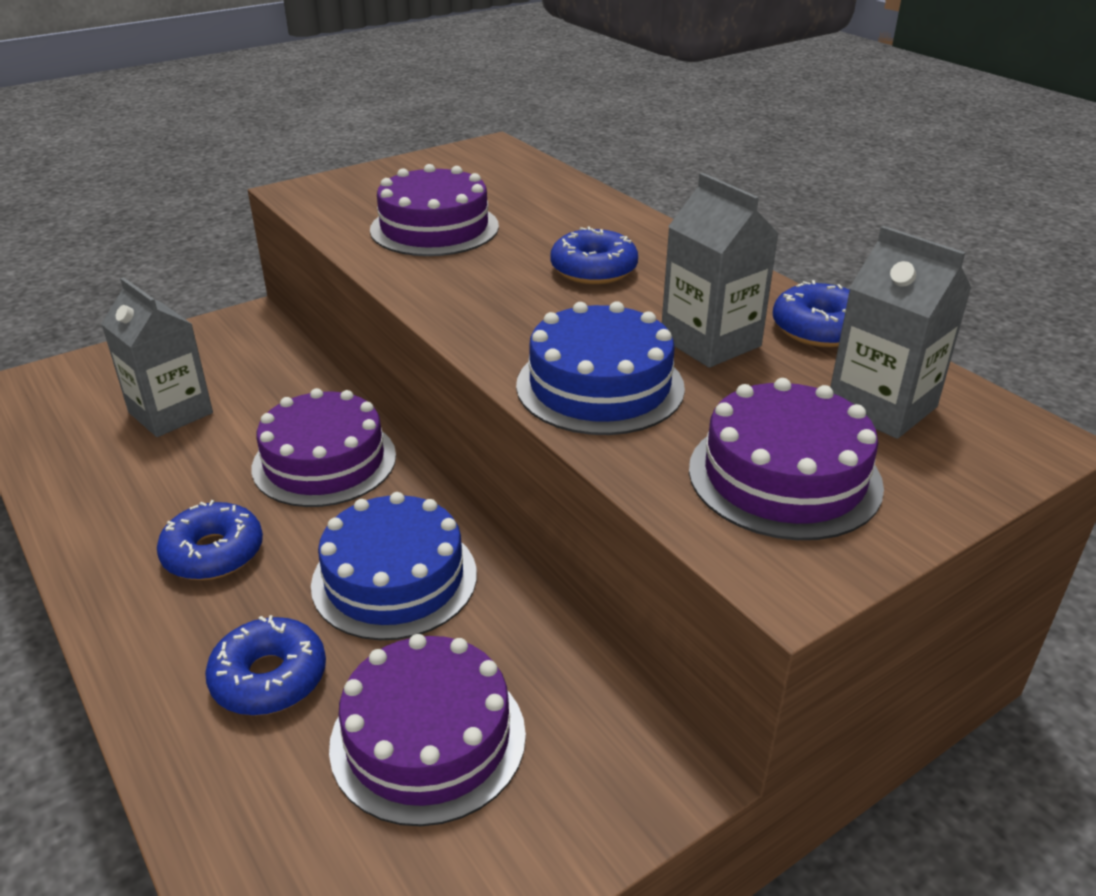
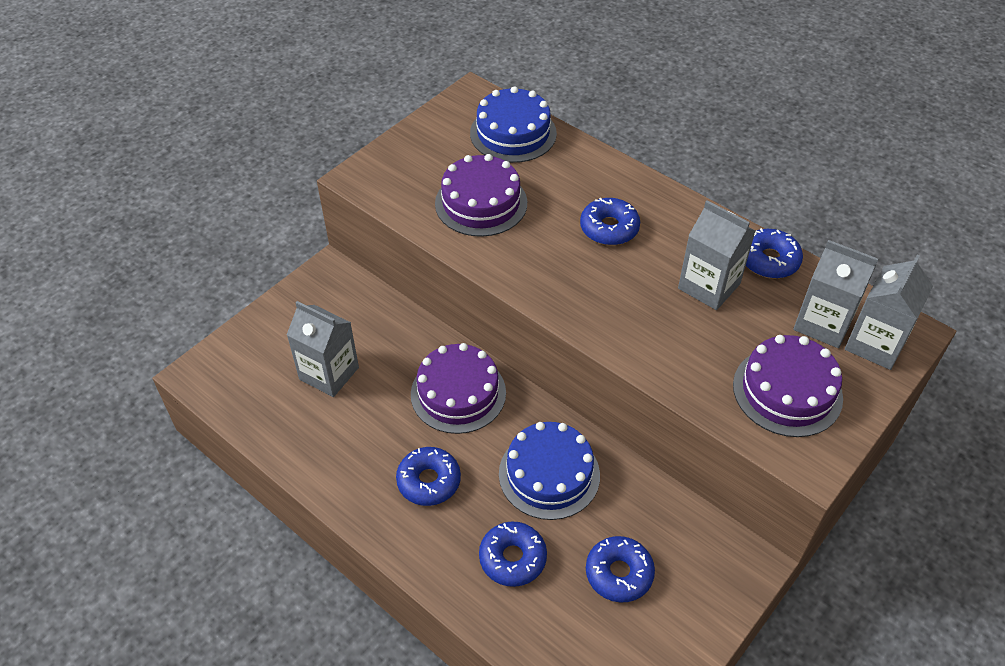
camera: 15 degrees left, 15 degrees up
purple cake [329,634,526,826] -> blue donut [586,536,655,602]
blue cake [516,301,685,435] -> blue cake moved to [470,86,557,163]
none -> grey carton [845,255,933,370]

